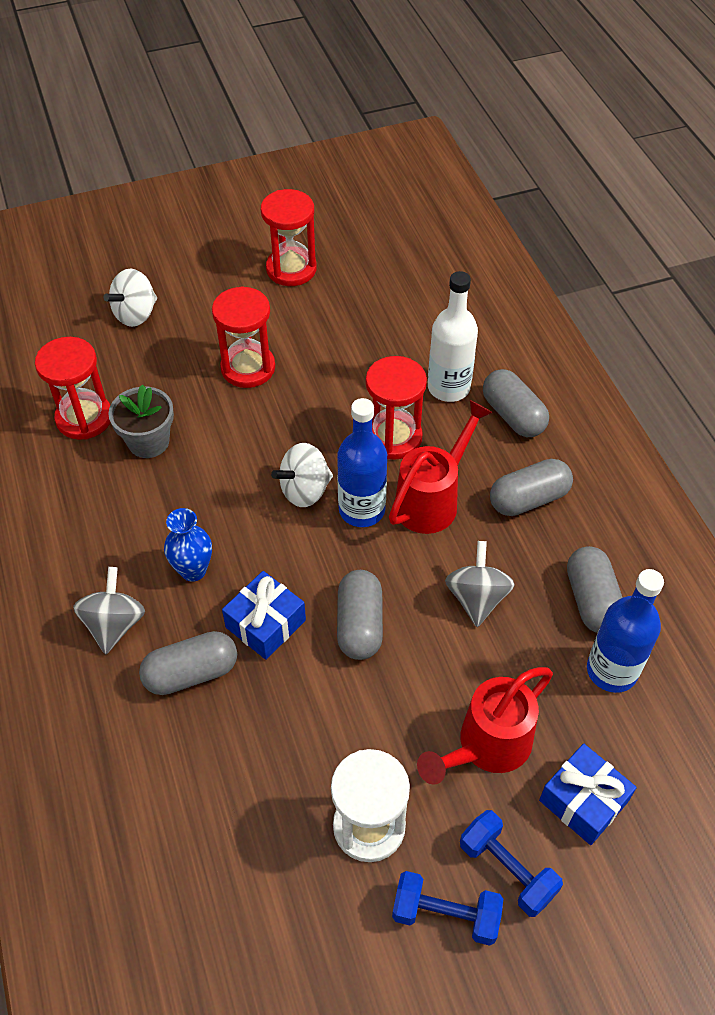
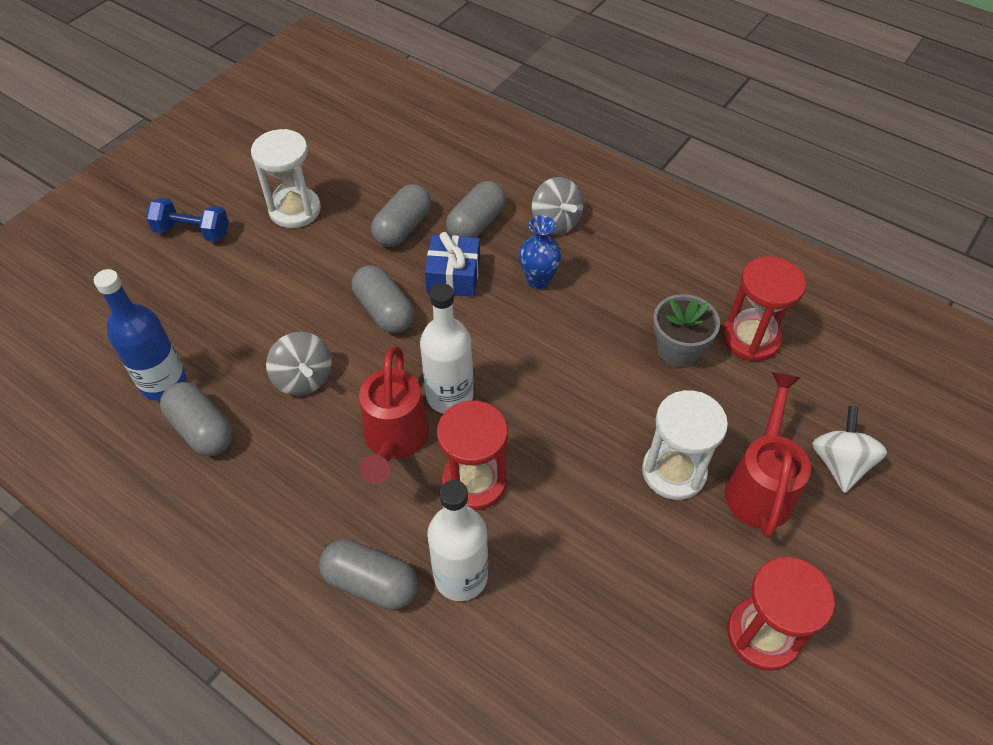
camera: 145 degrees right, 0 degrees up
red hourglass [212,286,275,388] -> white hourglass [642,390,728,500]
white spinning top [271,443,333,507] -> none
blue bottle [337,398,387,527] -> white bottle [420,283,474,414]
blue dumbbell [392,871,503,946] -> none
red watering can [417,667,553,785] -> red watering can moved to [725,372,811,538]
grey capsule [490,459,573,516] -> grey capsule moved to [371,184,431,247]
blue gift [539,743,637,845] -> none

